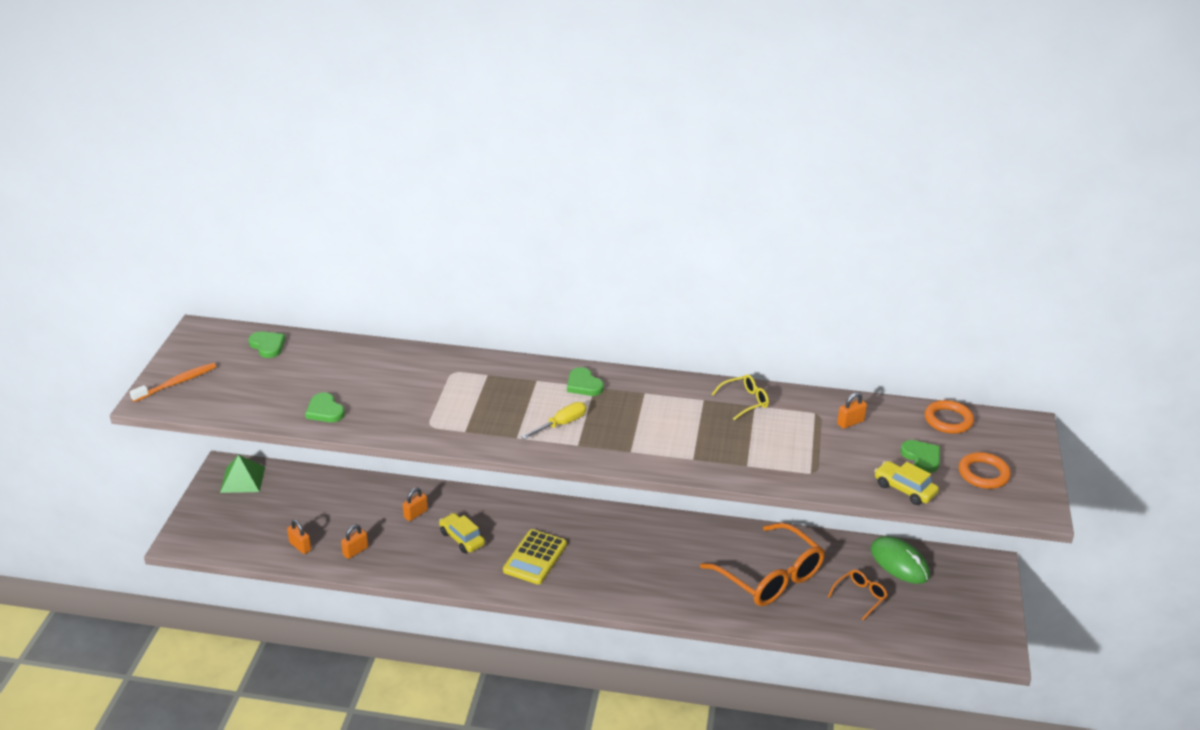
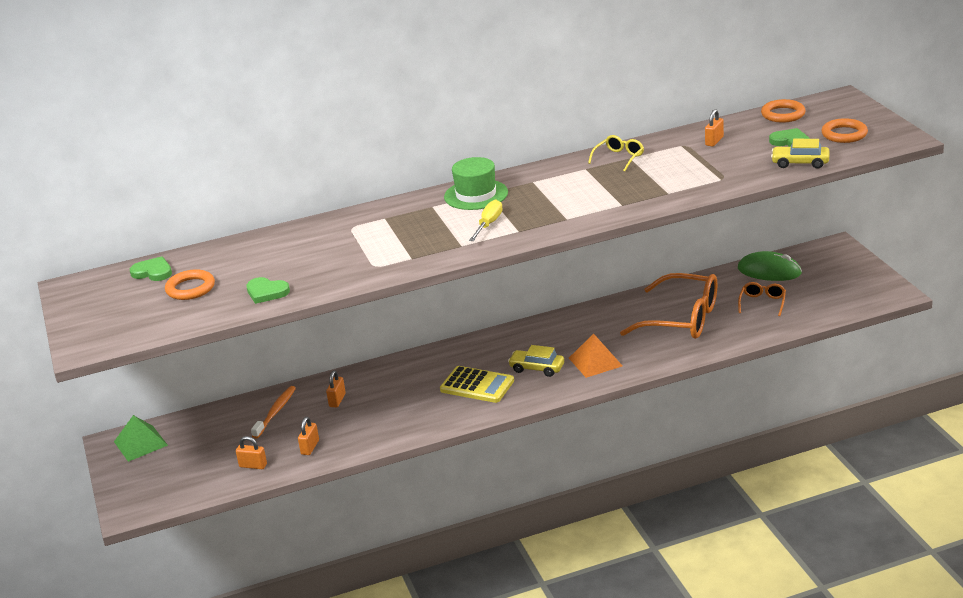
camera: 25 degrees left, 5 degrees down
orange toothbrush [130,363,216,402] -> orange toothbrush moved to [251,386,296,439]
yellow car [439,513,485,553] -> yellow car moved to [508,345,564,377]
yellow calculator [503,529,567,584] -> yellow calculator turned 60 degrees counterclockwise [440,366,514,403]
green heart [567,367,604,396] -> green hat [444,157,508,210]
none -> orange ring [165,269,215,300]
none -> orange pyramid [569,334,622,378]

